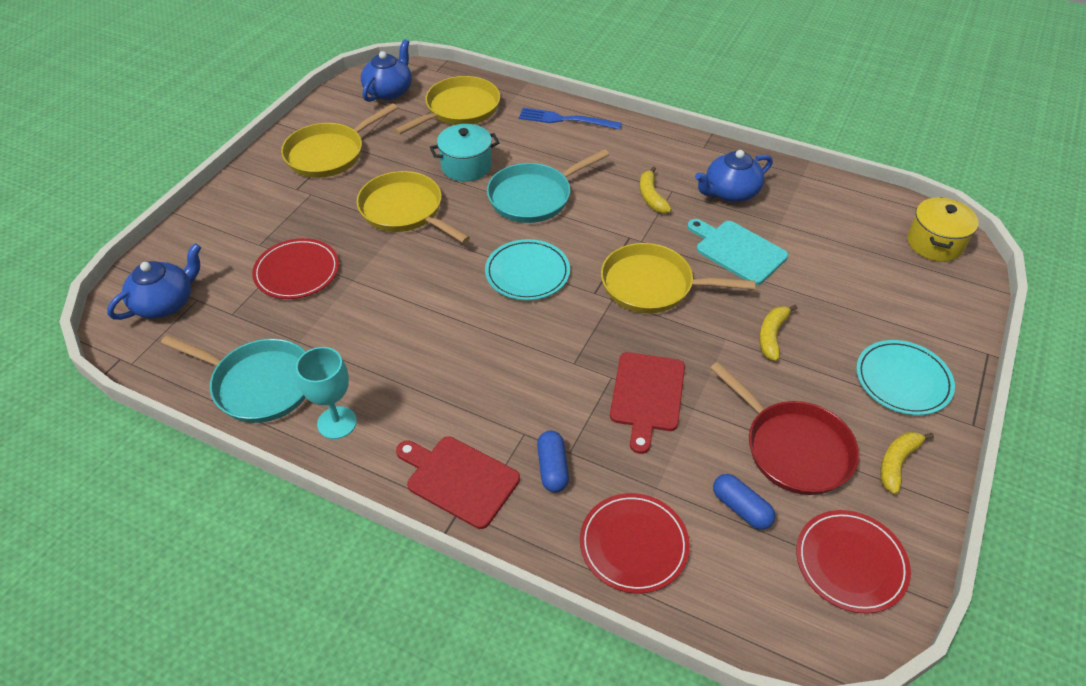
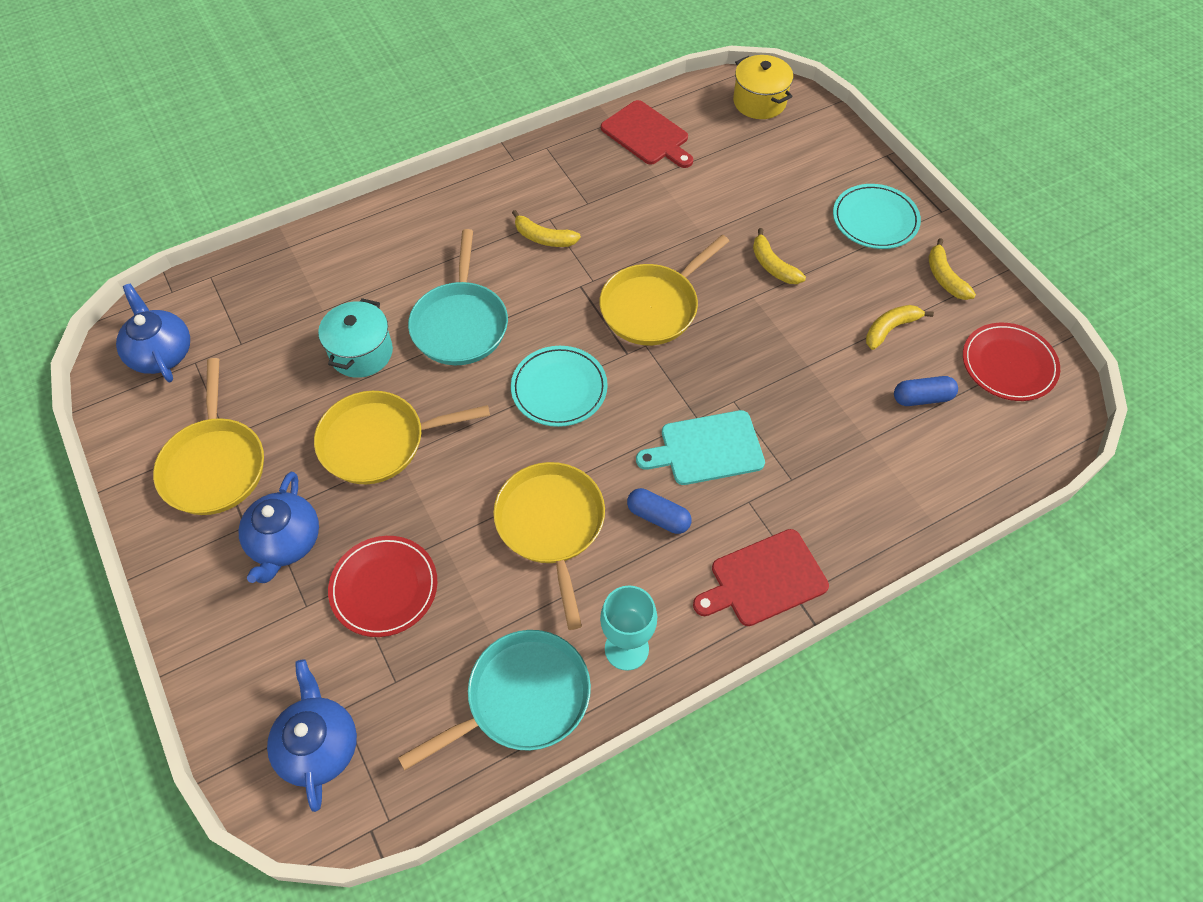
camera: 55 degrees left, 10 degrees up
yellow pan [394,76,500,135] -> yellow pan moved to [493,462,605,630]
blue fork [519,108,622,130] -> none
blue capsule [537,431,569,492] -> blue capsule moved to [627,488,691,534]
red plate [580,493,690,593] -> none
red cutting board [610,352,685,454] -> red cutting board moved to [601,100,693,168]
turquoise cutting board [687,219,788,285] -> turquoise cutting board moved to [636,410,765,485]
blue teapot [695,150,773,202] -> blue teapot moved to [239,472,319,583]
red pan [710,362,859,495] -> yellow banana [866,305,934,350]

